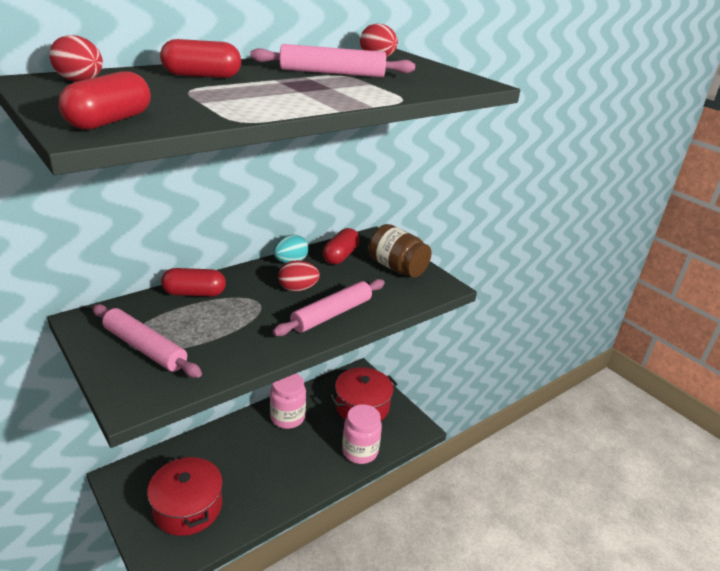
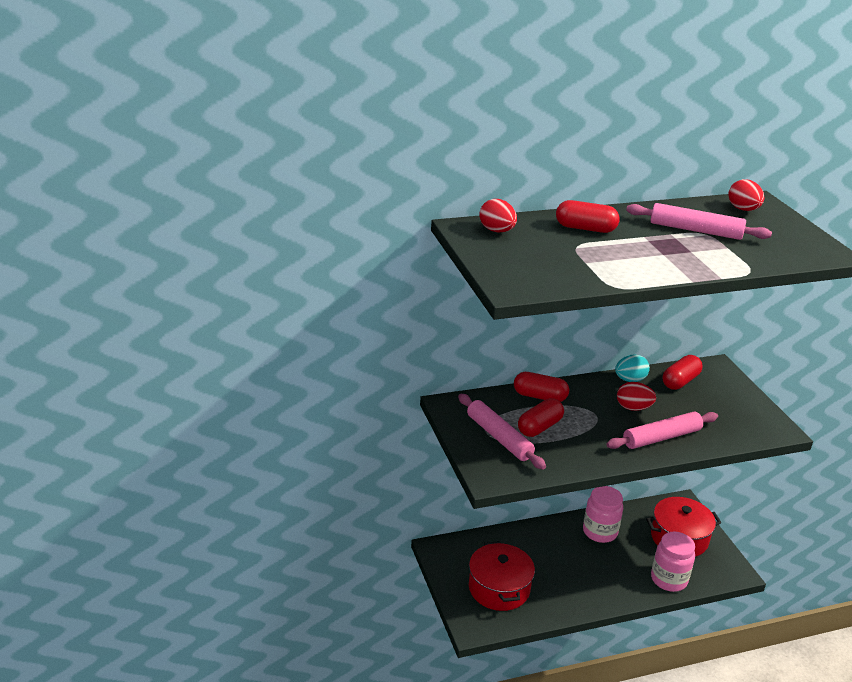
camera: 20 degrees right, 0 degrees up
red capsule [59,71,151,130] -> red capsule moved to [518,398,564,437]
brown jar [369,224,432,278] -> none

